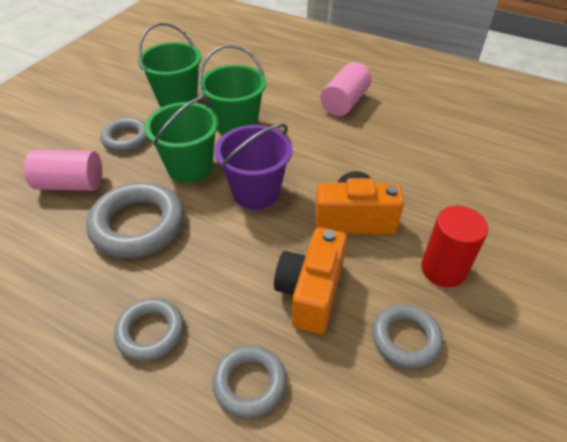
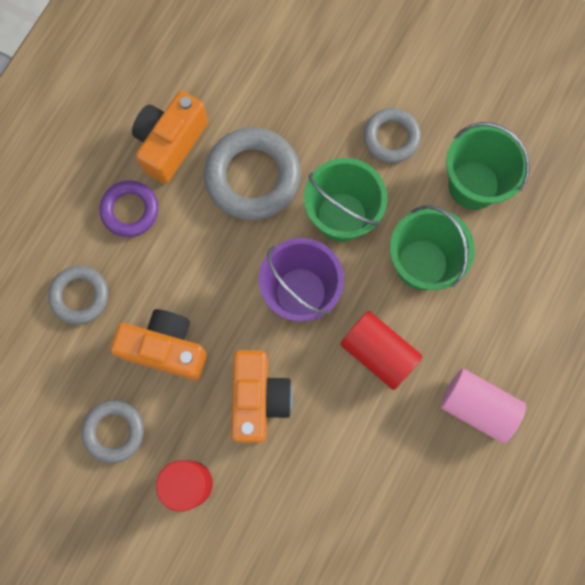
camera: 90 degrees right, 30 degrees up
pink cylinder [24,150,102,191] -> none
grey ring [114,298,184,361] -> purple ring [100,180,158,237]
none -> orange camera [132,91,208,184]
none -> red cylinder [340,311,423,390]

